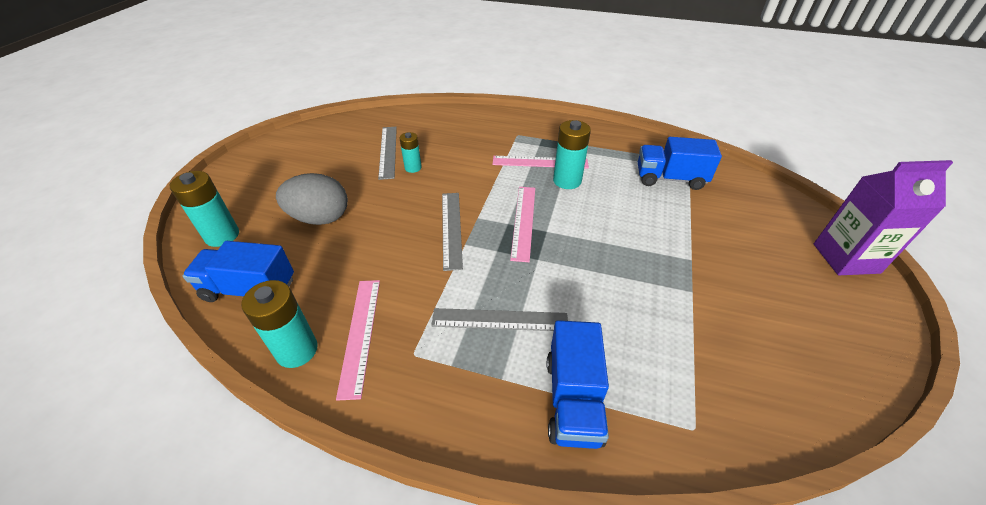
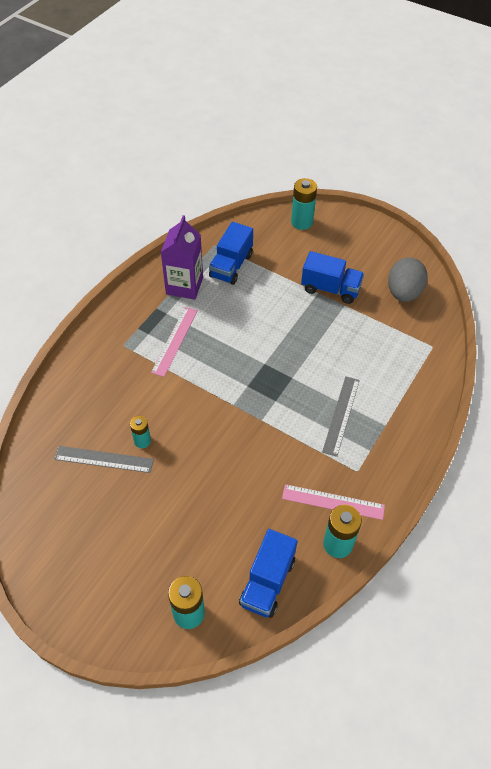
camera: 75 degrees left, 10 degrees up
grey egg [276,173,348,225] -> grey egg moved to [388,257,428,302]
grey ruler [442,193,463,271] -> none
pink ruler [510,187,535,262] -> none
blue truck [547,320,609,449] -> blue truck moved to [301,251,364,304]
turquoise battery [553,120,591,189] -> turquoise battery moved to [291,178,317,230]
purple carton [814,160,953,275] -> purple carton moved to [161,215,203,300]

